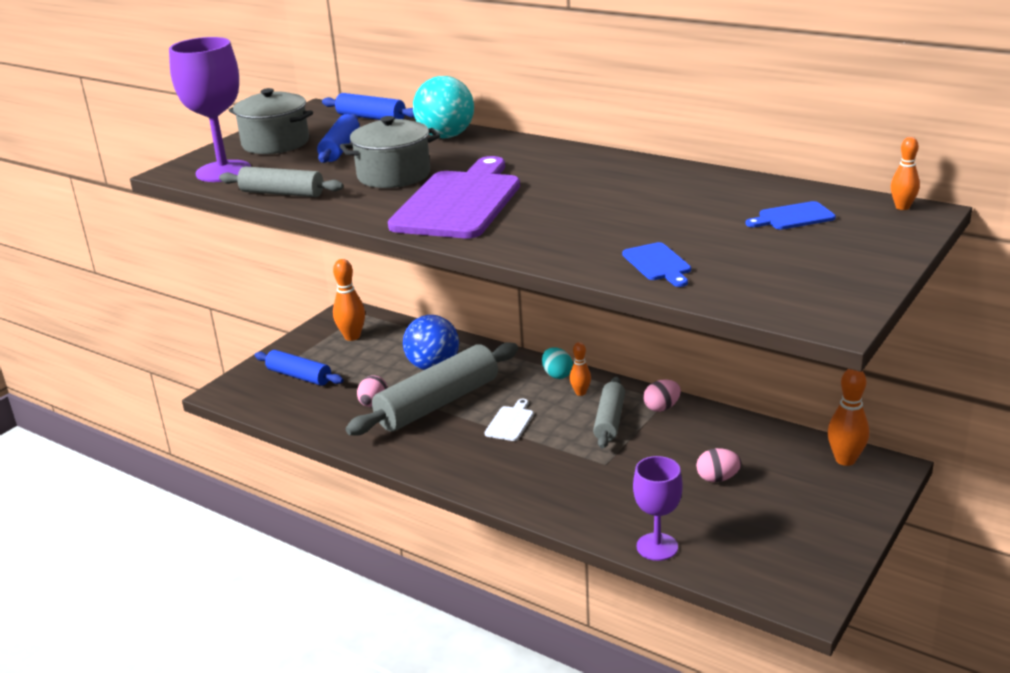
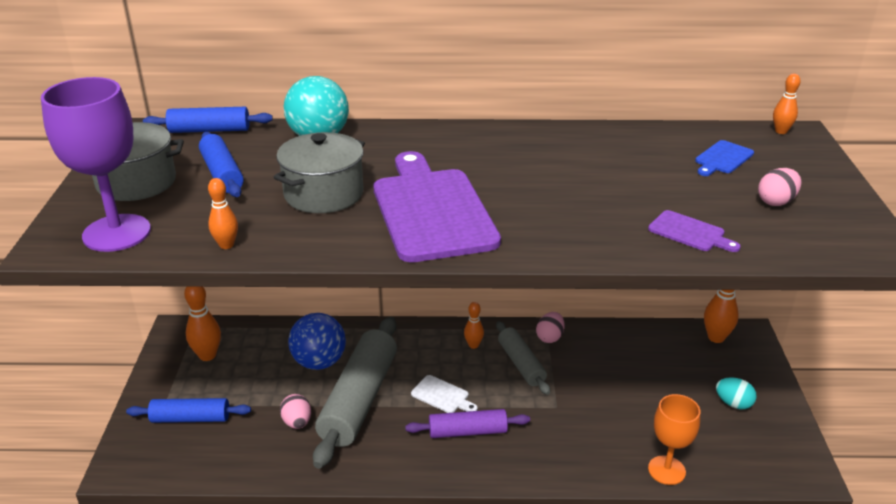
camera: 35 degrees left, 5 degrees up
grey rolling pin [219,166,343,197] -> orange bowling pin [208,178,238,249]
white cutting board [484,399,534,441] -> white cutting board turned 135 degrees clockwise [411,375,477,413]
turquoise egg [542,347,573,379] -> turquoise egg moved to [716,377,757,409]
blue cutting board [622,242,691,287] -> purple cutting board [648,210,741,252]
purple goblet [633,456,682,561] -> orange goblet [648,394,700,485]
pink egg [696,448,741,482] -> pink egg moved to [758,168,801,206]
none -> purple rolling pin [405,409,530,438]

